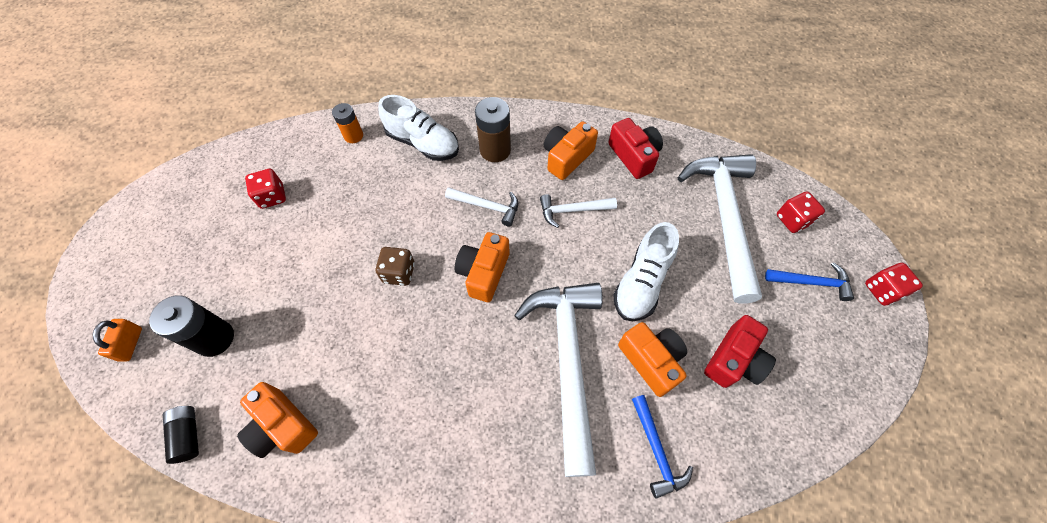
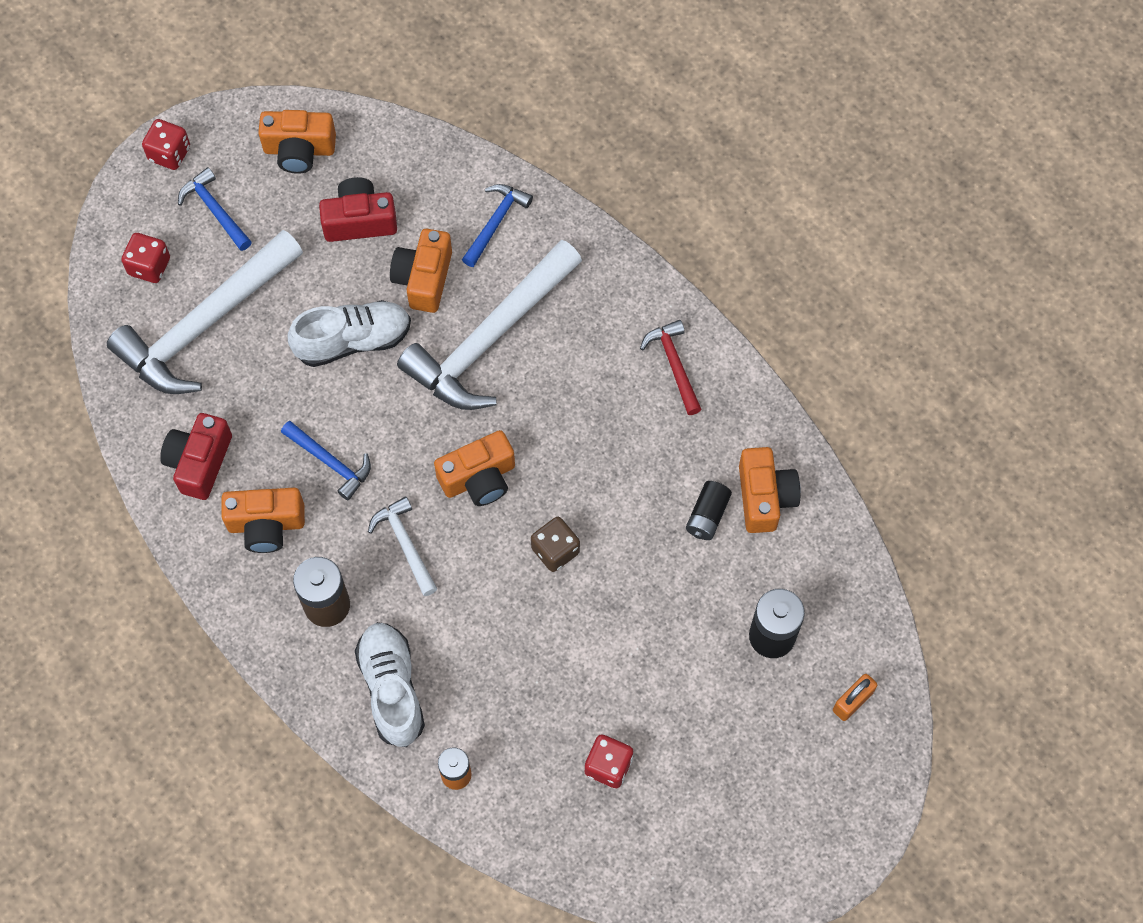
camera: 135 degrees left, 5 degrees up
black battery [163,406,199,464] -> black battery moved to [686,481,732,540]
white hammer [540,194,617,228] -> blue hammer [281,421,371,500]
none -> orange camera [258,110,336,174]
none -> red hammer [640,320,702,415]

